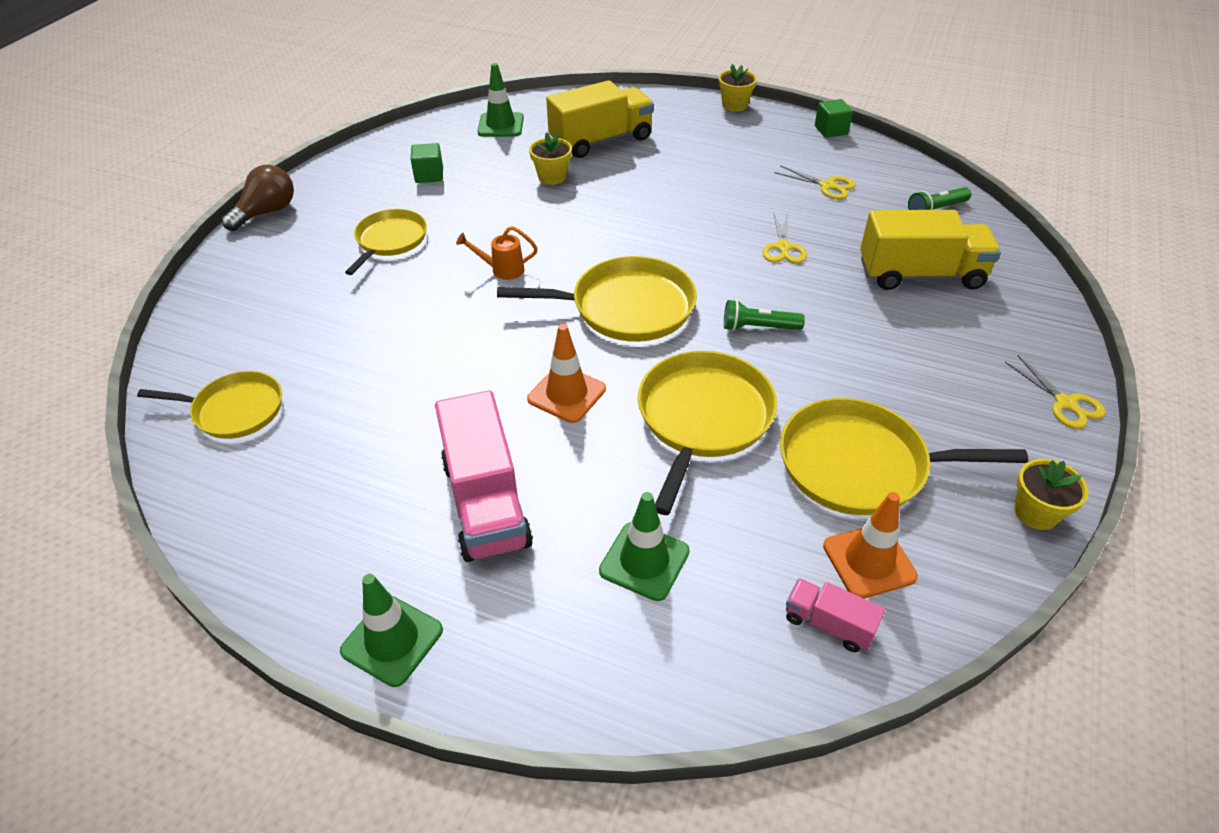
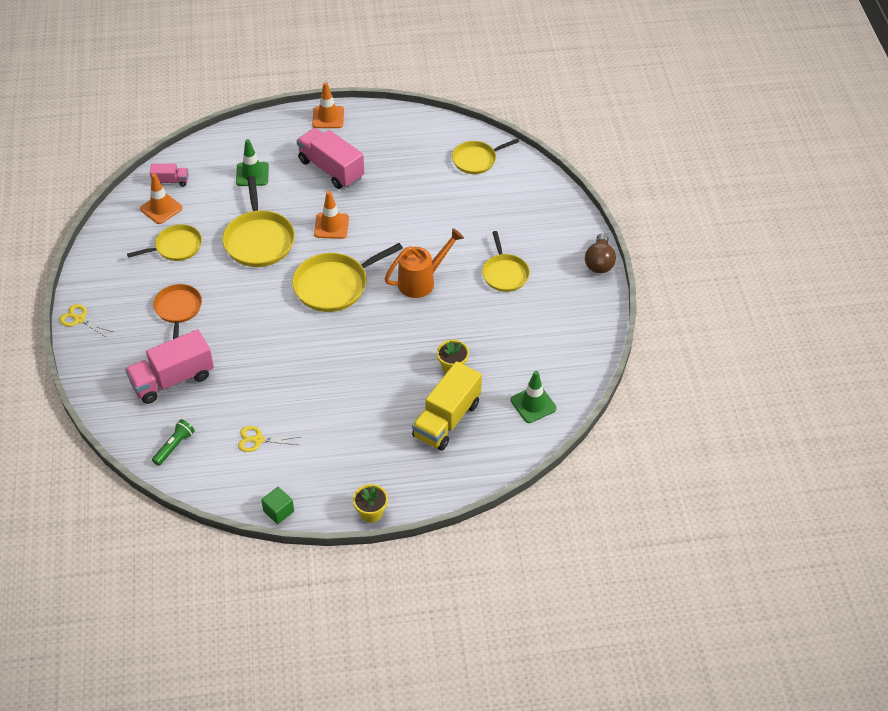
camera: 150 degrees right, 5 degrees up
green traffic cone [340,574,443,687] -> orange traffic cone [312,82,344,128]
green cube [411,143,443,183] -> none
orange watering can [456,226,538,280] -> orange watering can [385,228,464,298], size x1.80
green flashlight [724,300,805,331] -> none
yellow scissors [762,212,807,263] -> none
yellow pan [780,398,1028,515] -> yellow pan [127,224,202,261], size x0.64
yellow truck [860,210,1001,290] -> pink truck [125,329,214,404]
yellow flower pot [1014,459,1089,530] -> none
none -> orange pan [153,284,202,339]

